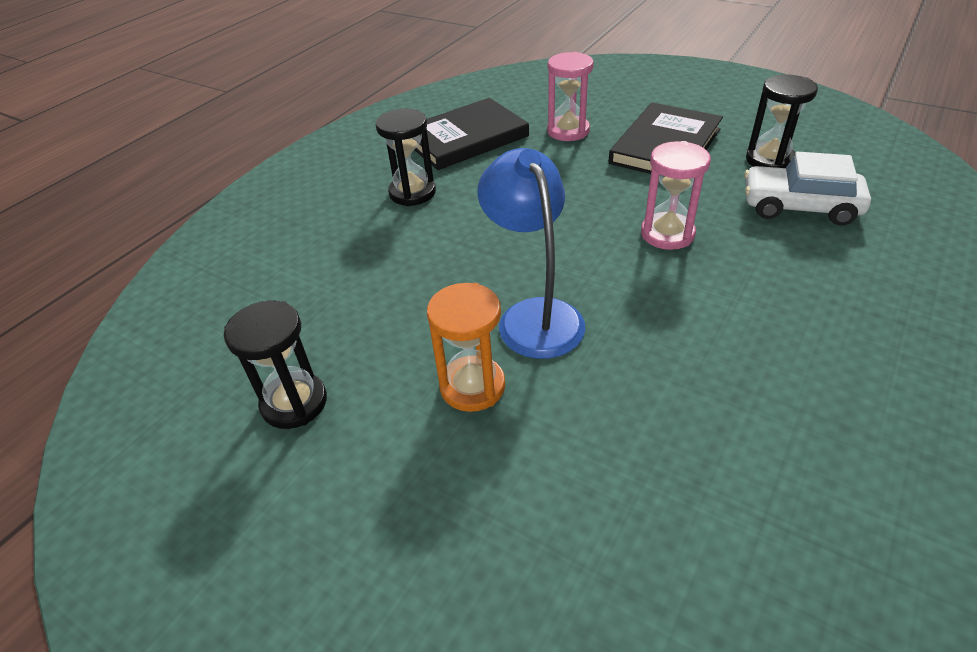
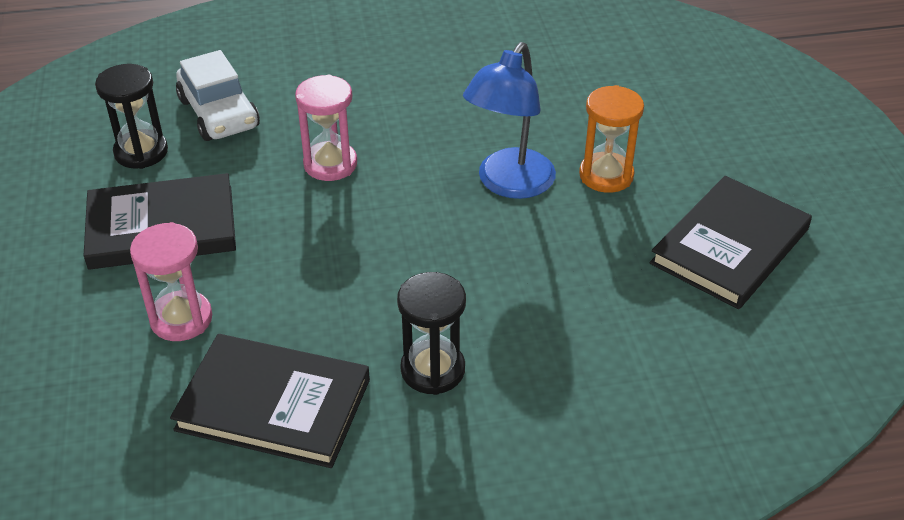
camera: 135 degrees left, 0 degrees up
black hourglass [224,300,327,429] -> black book [650,176,812,309]

